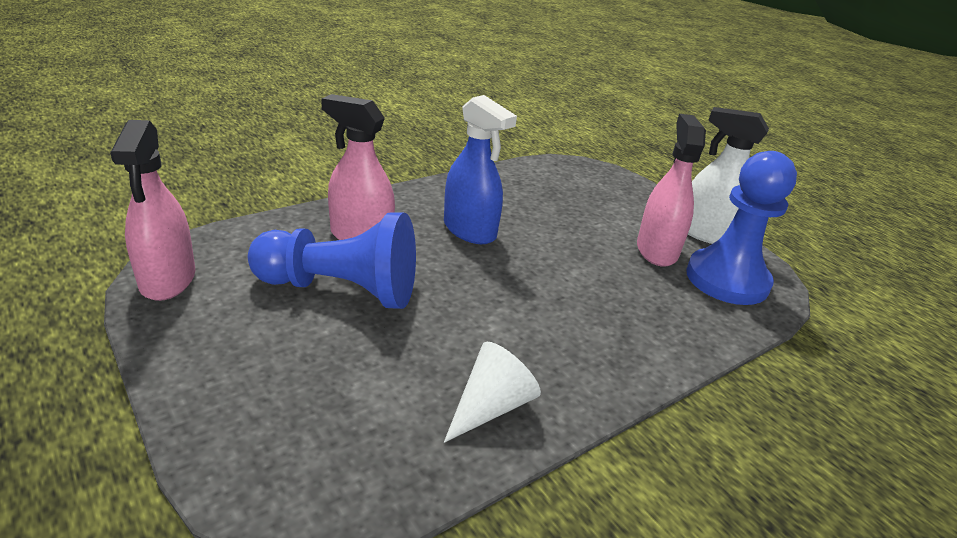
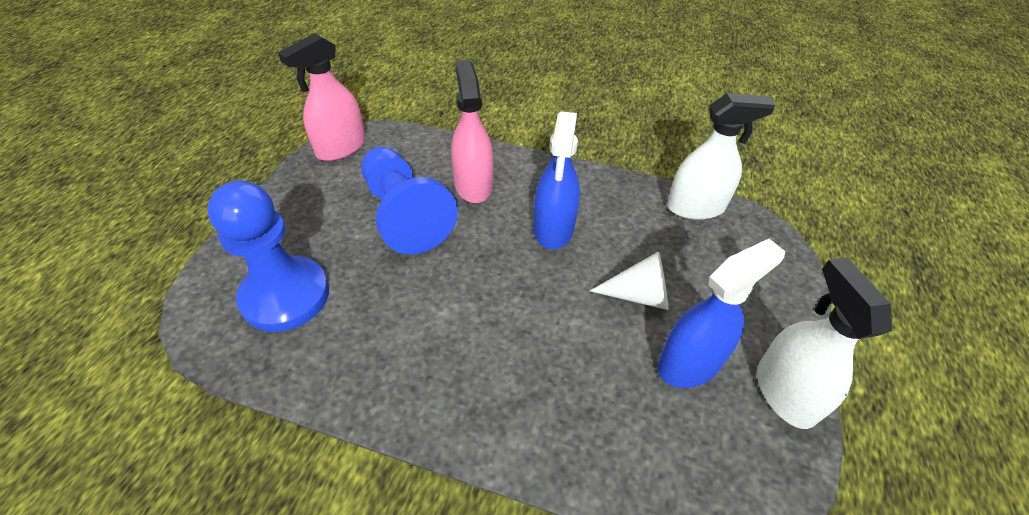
camera: 55 degrees right, 15 degrees up
white cone [444,342,541,443] -> white cone moved to [590,251,668,310]
pink spray bottle [637,114,706,267] -> blue spray bottle [658,239,785,388]
blue pawn [686,151,797,305] -> blue pawn moved to [207,181,329,332]
none -> white spray bottle [667,93,776,220]

